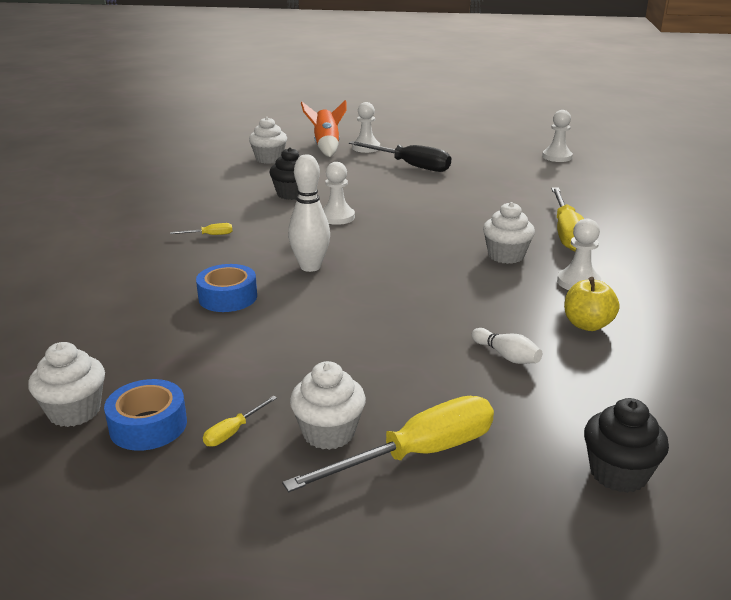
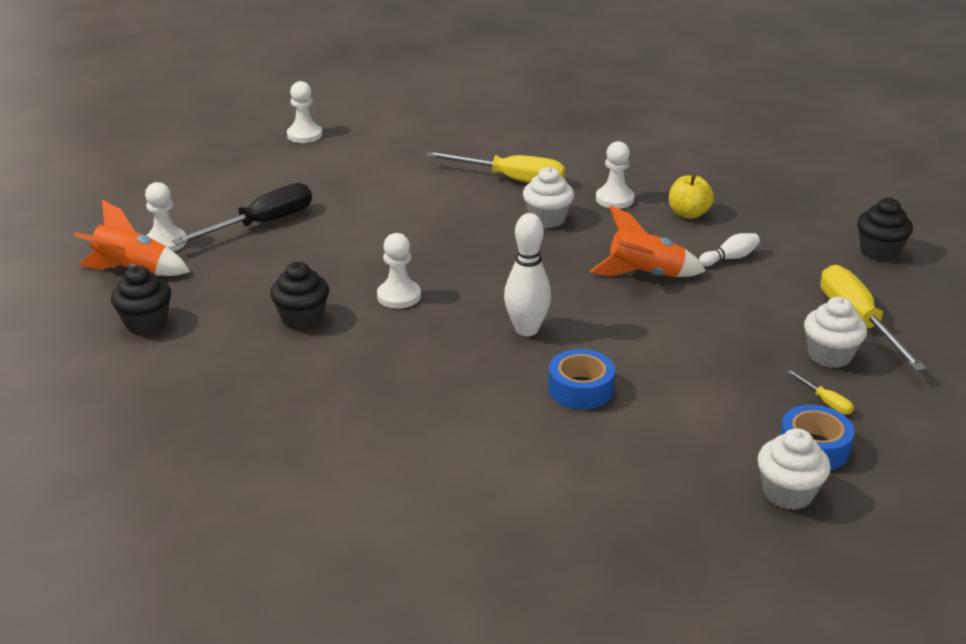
camera: 75 degrees left, 5 degrees up
yellow screwdriver [170,223,232,235] -> none
white cupcake [249,117,287,164] -> black cupcake [111,266,171,334]
none -> orange rocket [590,205,706,277]

